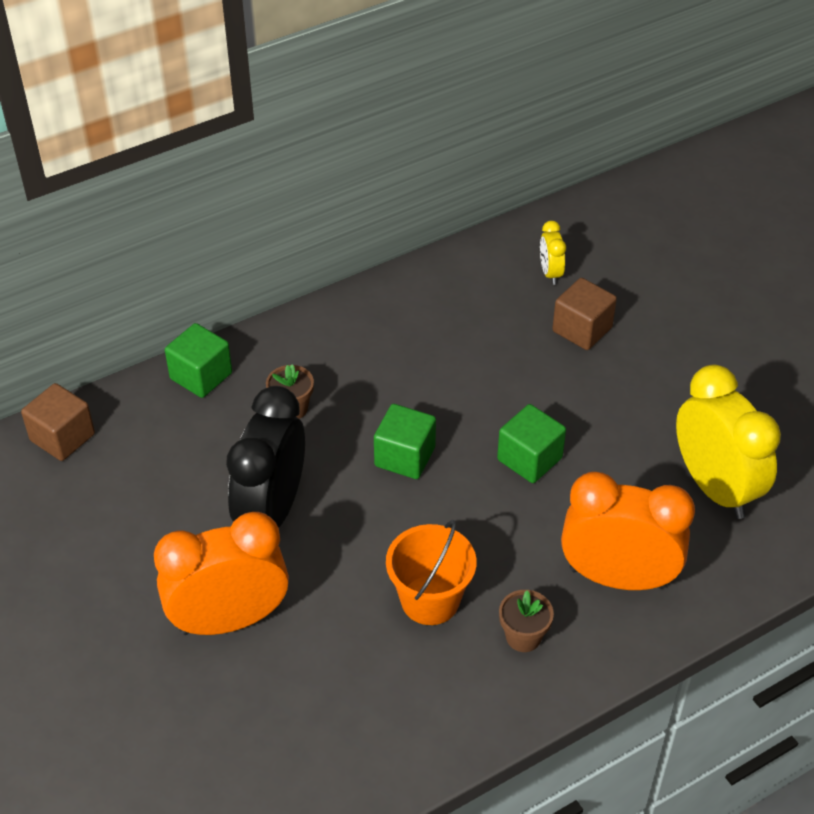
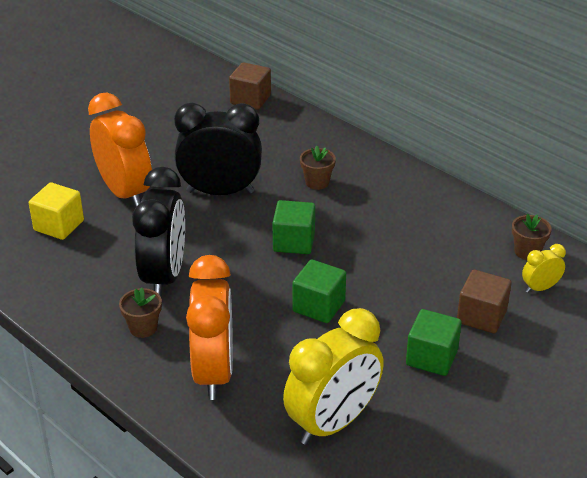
camera: 75 degrees right, 10 degrees down
green cube [165,323,232,398] -> green cube moved to [406,309,462,376]
orange bucket [386,520,477,625] -> black clock [132,167,185,298]
none -> yellow cube [29,182,84,240]
none -> brown flower pot [512,214,552,260]

